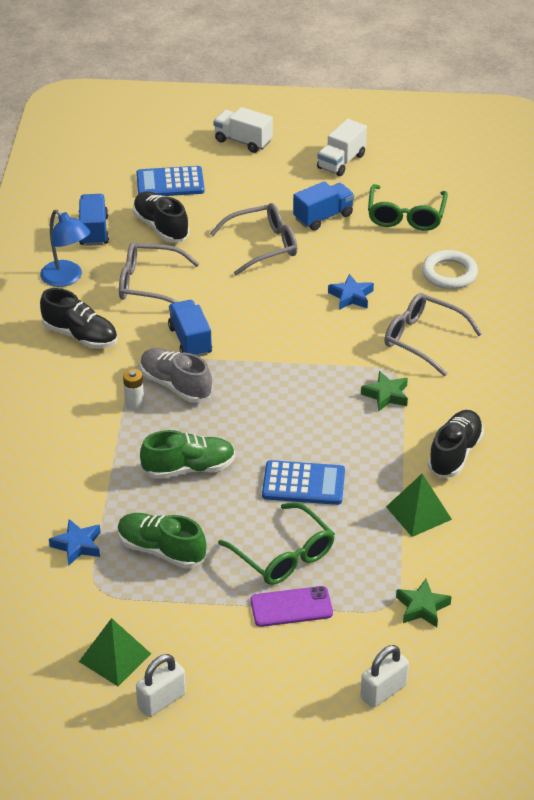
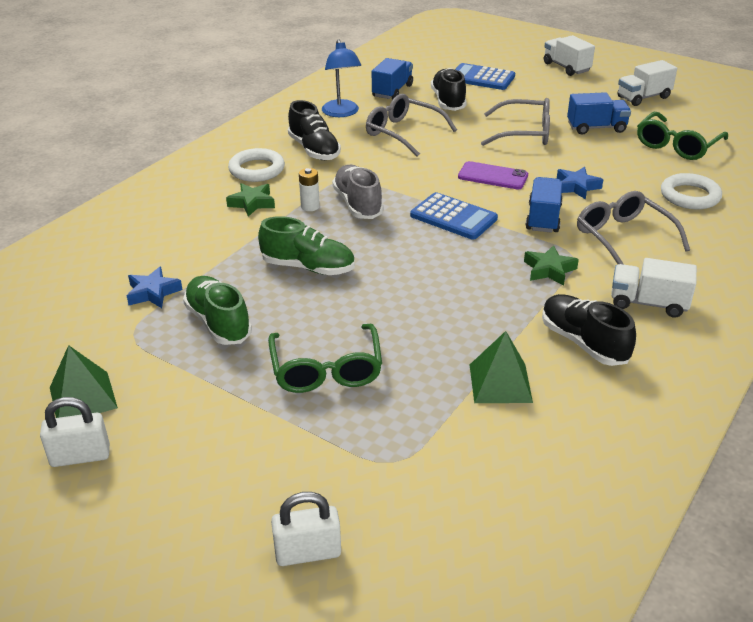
camera: 30 degrees right, 5 degrees down
blue truck [168,300,212,357] -> blue truck moved to [526,177,563,233]
purple phone [250,586,333,627] -> purple phone moved to [458,161,528,189]
blue calculator [262,460,345,505] -> blue calculator moved to [410,192,498,240]
green star [396,579,451,627] -> green star moved to [226,183,275,217]
black shoe [428,410,484,478] -> black shoe turned 90 degrees counterclockwise [542,294,636,366]
none -> white ring [228,148,285,182]
none -> white truck [611,258,697,318]

